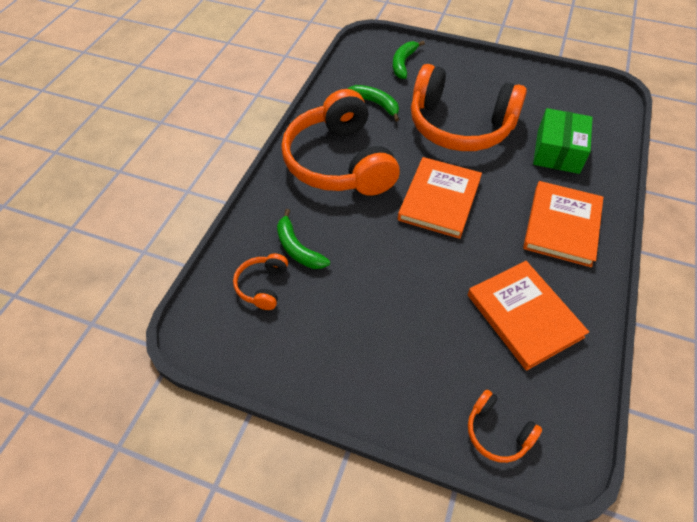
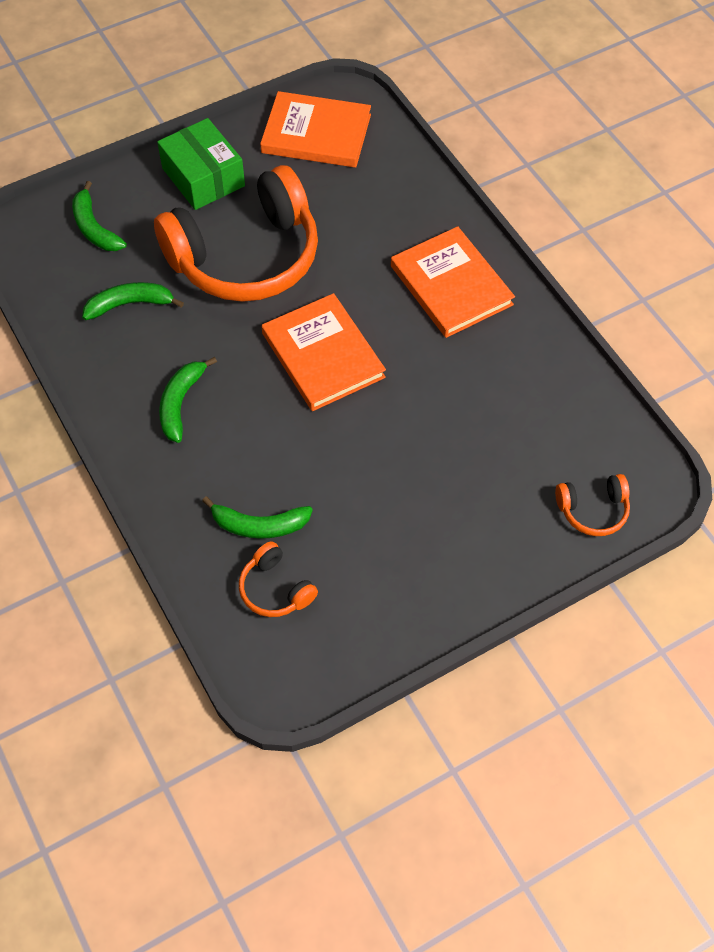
camera: 50 degrees left, 5 degrees up
orange headphones [281,89,400,196] -> green banana [159,357,217,443]
orange book [468,261,589,371] -> orange book moved to [260,91,371,168]
green box [533,108,593,174] -> green box moved to [157,118,245,210]

